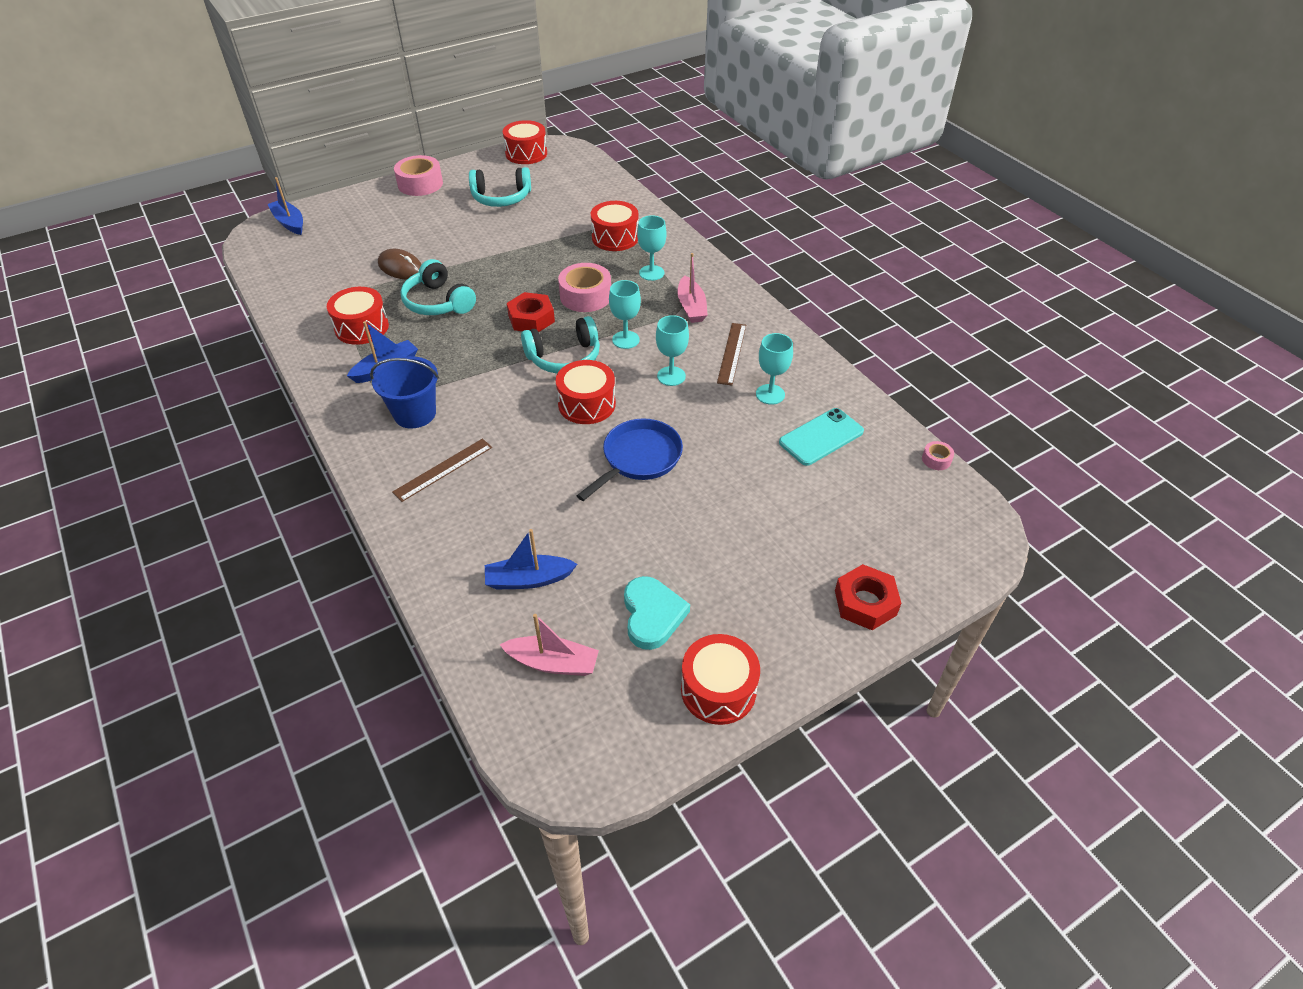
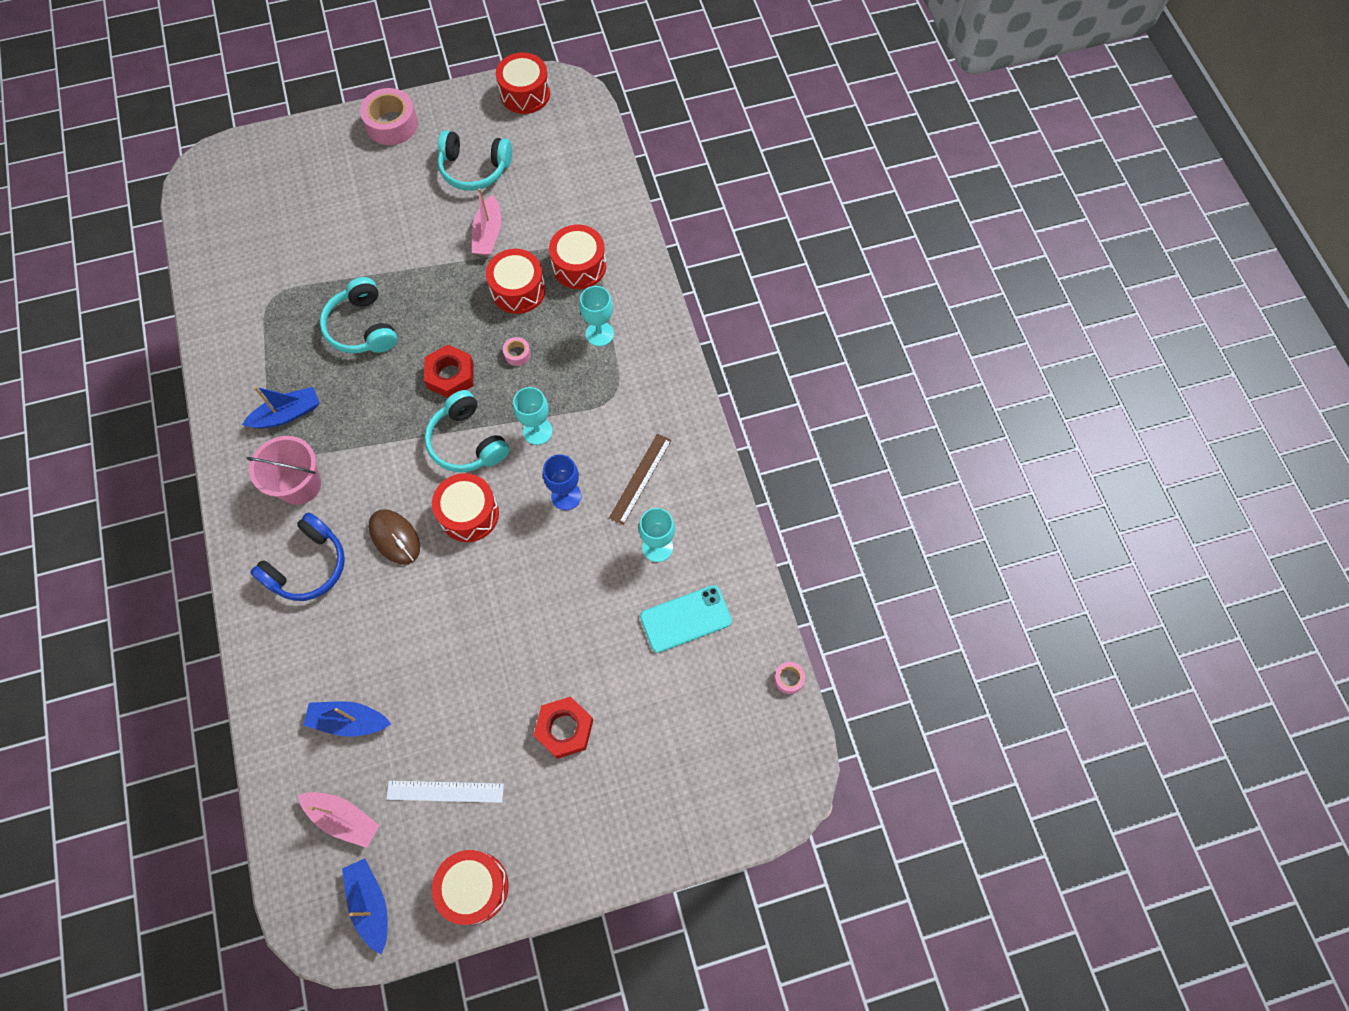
camera: 15 degrees right, 20 degrees up
blue boat [267,177,303,235] -> blue boat moved to [342,859,388,955]
red drum [327,287,389,345] -> red drum moved to [486,249,546,314]
blue bucket [370,356,439,428] -> pink bucket [246,436,321,505]
brown mouse [378,249,422,280] -> brown mouse moved to [368,509,420,565]
brown ruler [392,439,492,502] -> blue headphones [250,512,345,601]
turquoise headphones [521,316,600,374] -> turquoise headphones turned 60 degrees clockwise [424,390,510,472]
pink tape [558,263,611,312] -> pink tape [503,337,531,366], size x0.46
blue pan [577,418,683,501] -> none
turquoise heart [624,576,690,650] -> white ruler [386,781,504,803]
turquoise goblet [656,315,689,386] -> blue goblet [543,454,581,510]
pink boat [677,253,708,323] -> pink boat moved to [472,188,501,256]
red nut [835,564,901,630] -> red nut moved to [534,696,593,759]

